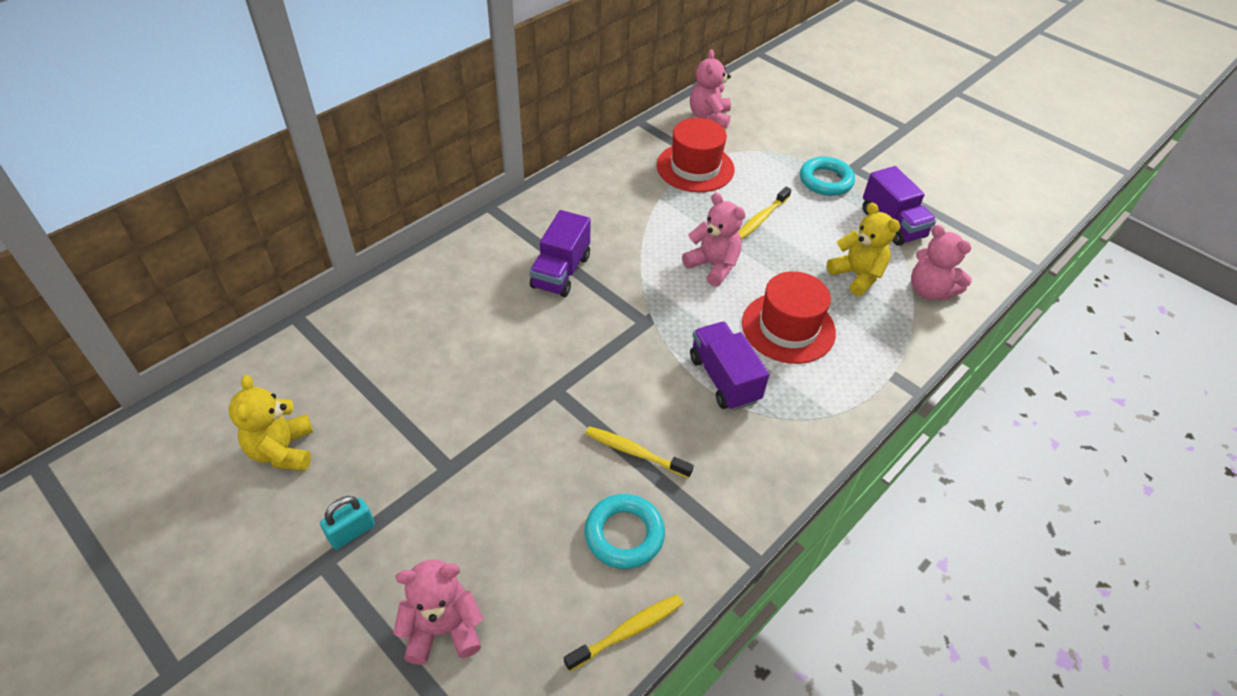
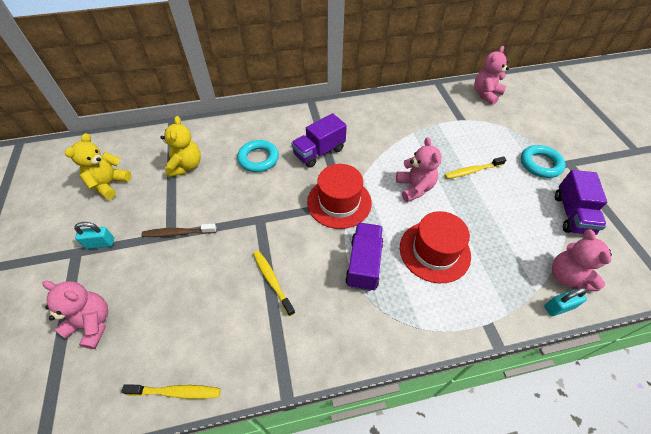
camera: 35 degrees right, 5 degrees up
turquoise ring [585,494,665,569] -> turquoise ring moved to [237,140,279,172]
red hat [657,118,735,192] -> red hat moved to [307,164,372,229]
yellow teddy bear [827,202,900,296] -> yellow teddy bear moved to [160,116,201,177]
none -> brown toothbrush [141,224,217,237]
none -> turquoise padlock [544,288,587,316]

